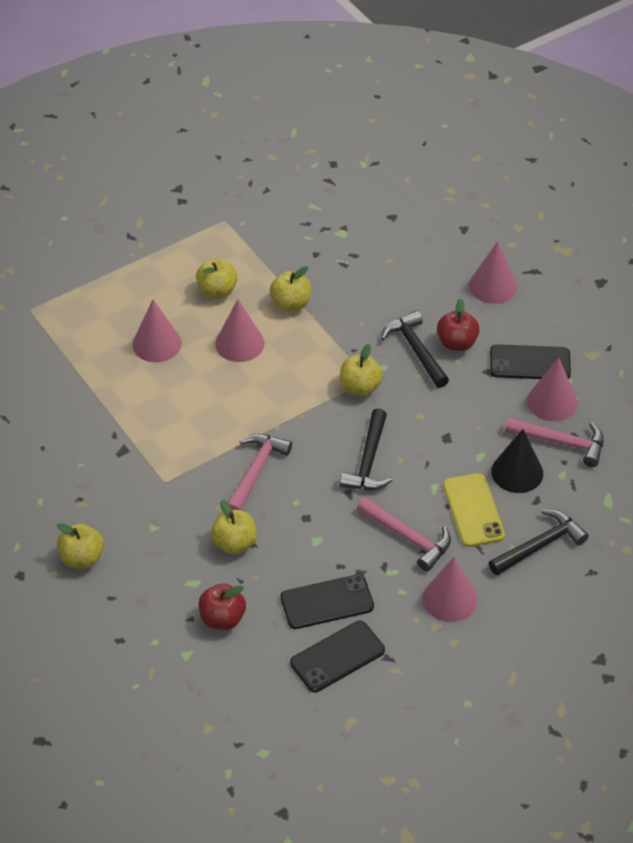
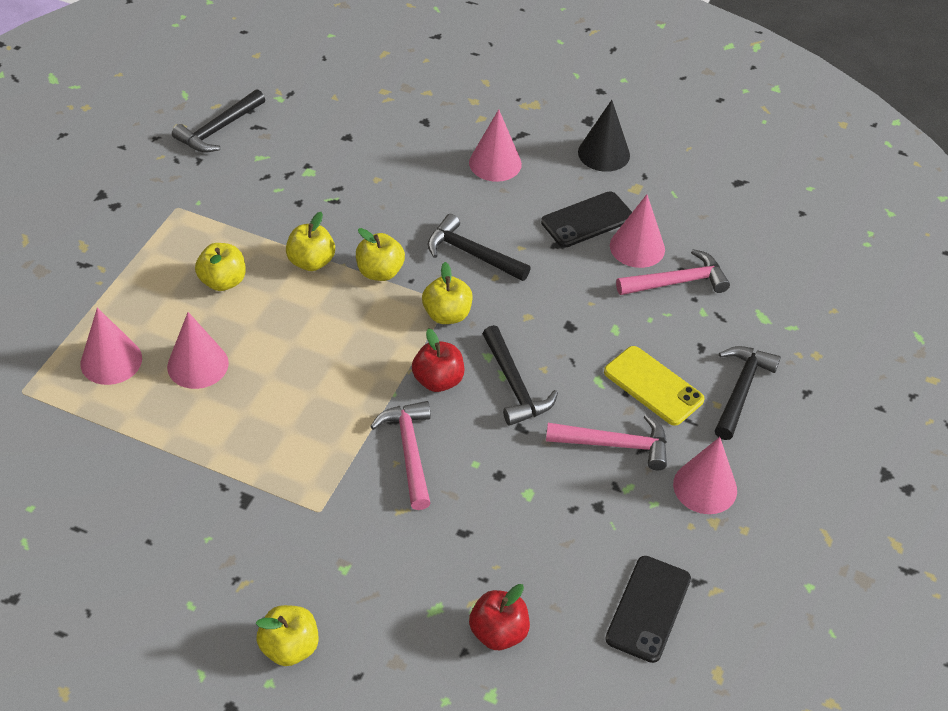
camera: 35 degrees left, 0 degrees up
yellow apple [211,500,257,554] -> yellow apple moved to [356,228,405,281]
pink cone [215,299,264,362] -> pink cone moved to [80,308,142,385]
black phone [280,574,374,629] -> none
red apple [437,299,480,351] -> red apple moved to [412,328,464,392]
black cone [491,429,543,493] -> black cone moved to [578,100,630,172]
none -> black hammer [172,89,265,152]

